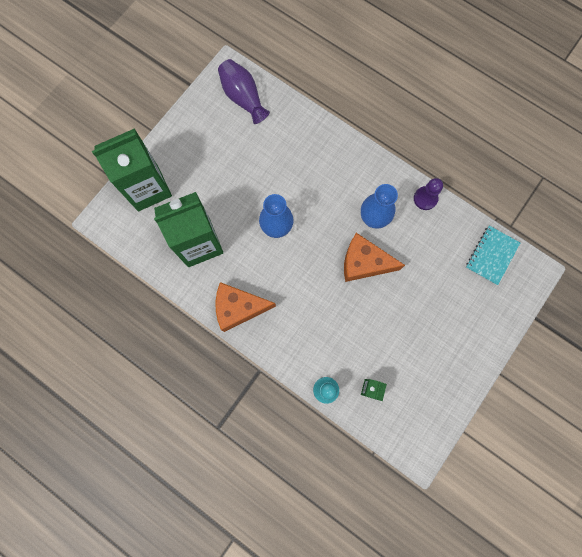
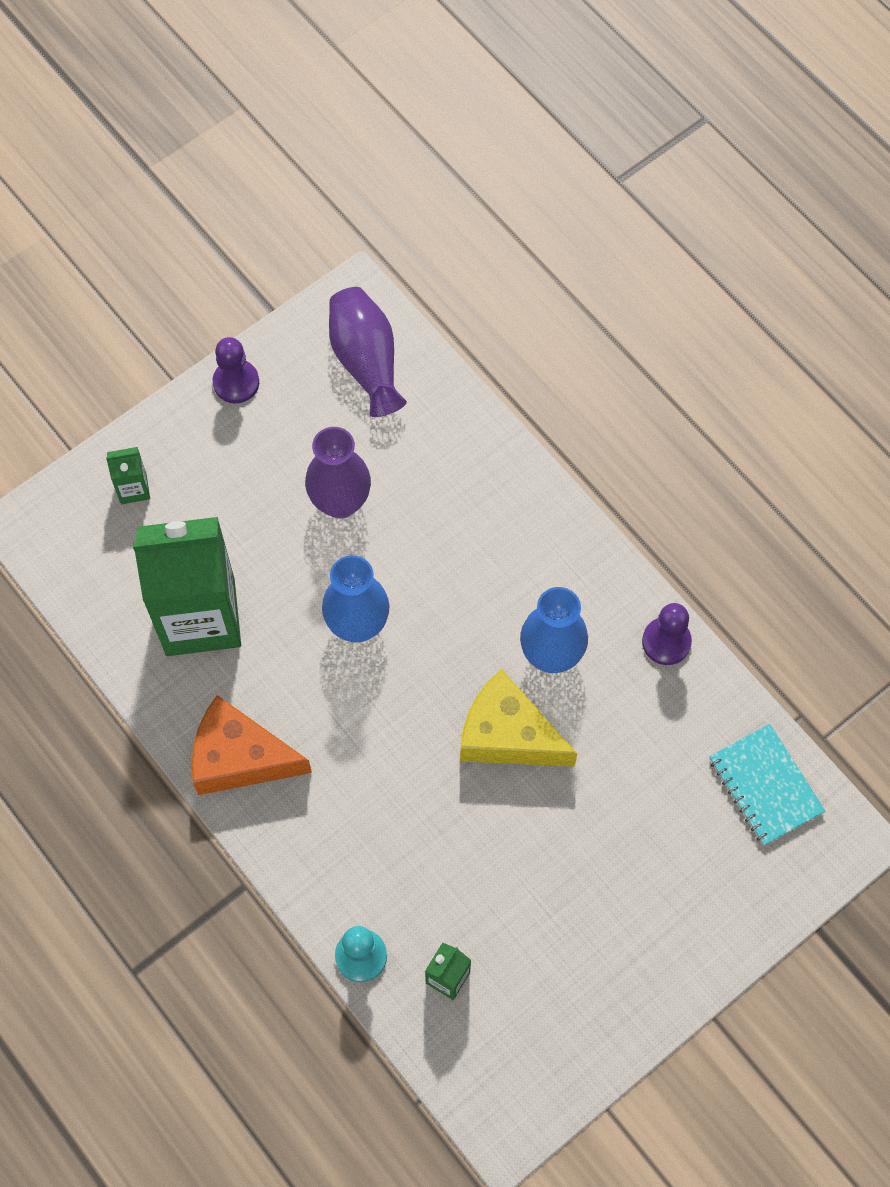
camera: 15 degrees right, 10 degrees down
green carton [92,128,172,212] -> green carton [106,447,150,504], size x0.40
orange cheese [344,233,405,282] -> yellow cheese [460,669,577,767]
turquoise notebook [466,225,520,285] -> turquoise notebook turned 75 degrees counterclockwise [709,724,825,846]
none -> purple pawn [213,337,259,404]
none -> purple vase [305,427,371,519]

